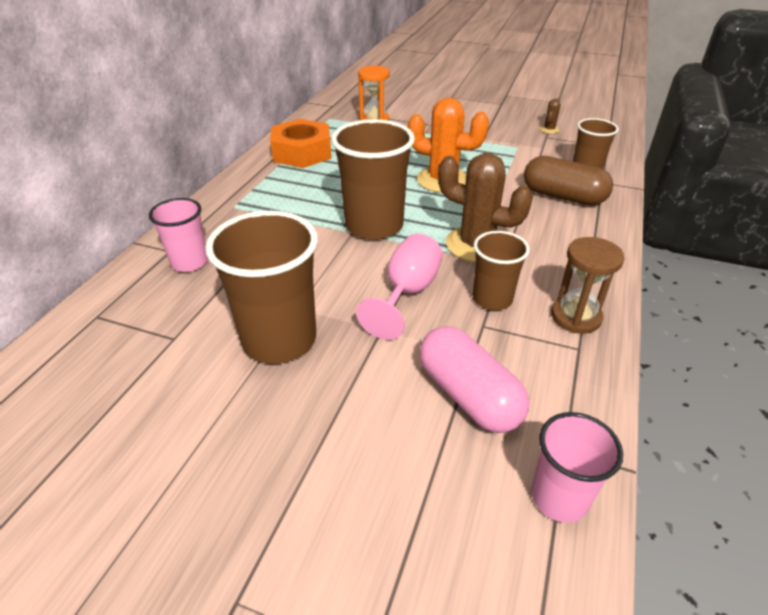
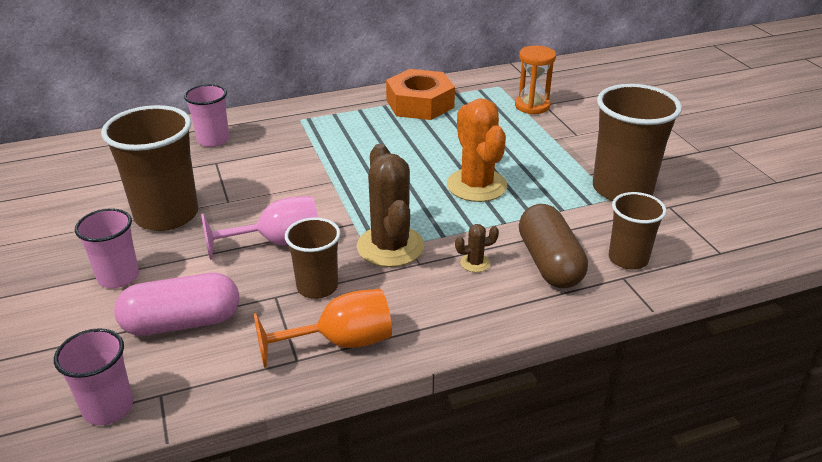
camera: 50 degrees right, 5 degrees down
brown cup [331,119,415,240] -> brown cup moved to [593,84,682,201]
pink capsule [419,326,529,433] -> pink capsule turned 60 degrees clockwise [114,273,239,336]
brown cactus [540,98,560,134] -> brown cactus moved to [455,224,499,272]
brown hourglass [551,237,624,334] -> orange goblet [253,289,392,368]
none -> pink cup [75,208,139,288]

